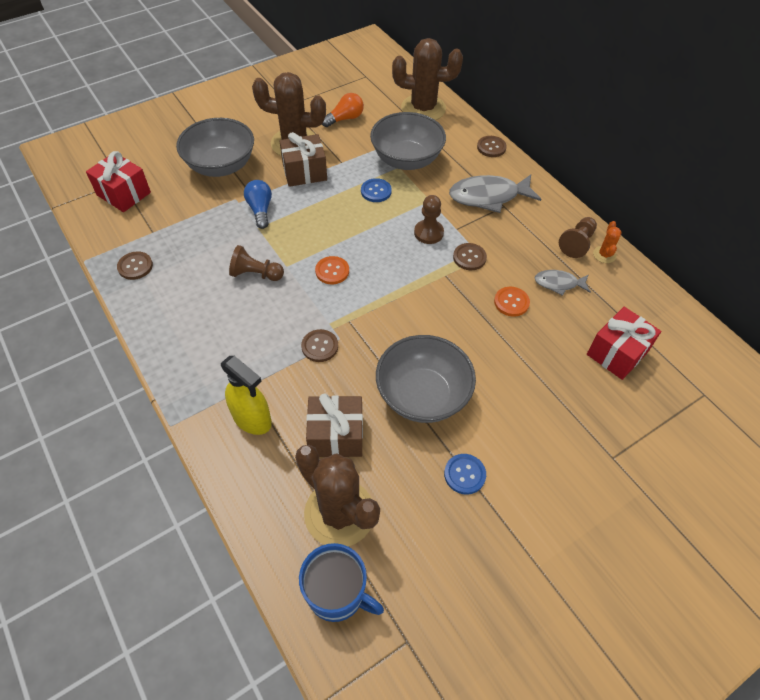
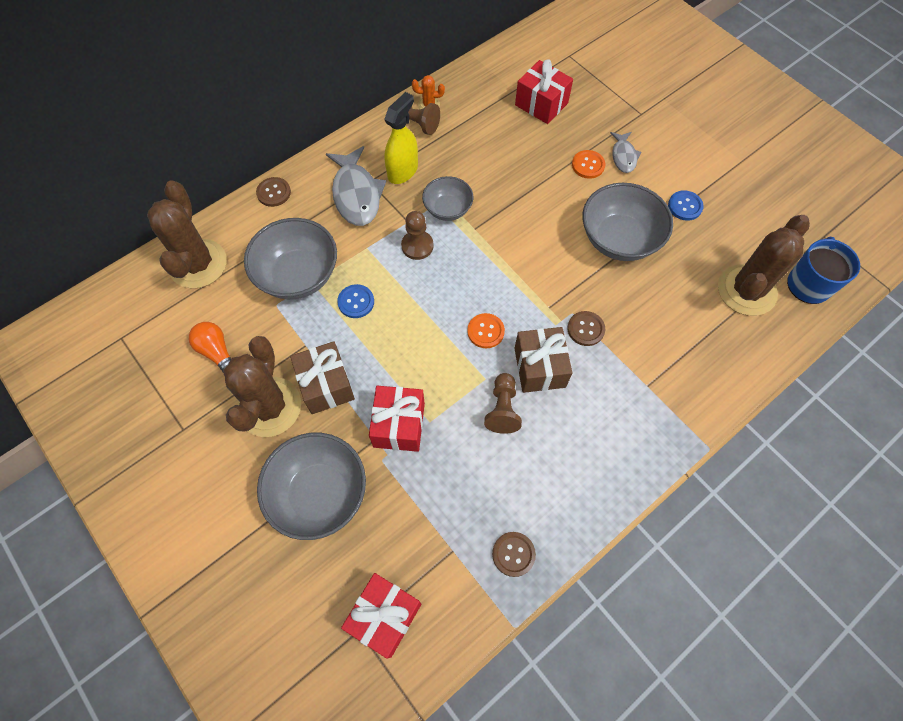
camera: 95 degrees left, 10 degrees up
yellow spray bottle [221,356,272,435] -> yellow spray bottle moved to [384,92,418,184]
blue light bulb [244,180,272,229] -> red gift [369,386,425,452]
brown gift [306,394,363,457] -> brown gift moved to [514,327,572,393]
brown button [453,243,487,270] -> grey bowl [422,176,473,221]
orange button [494,287,530,317] -> orange button moved to [572,150,605,179]
grey fish [535,270,591,296] -> grey fish moved to [610,132,642,173]

